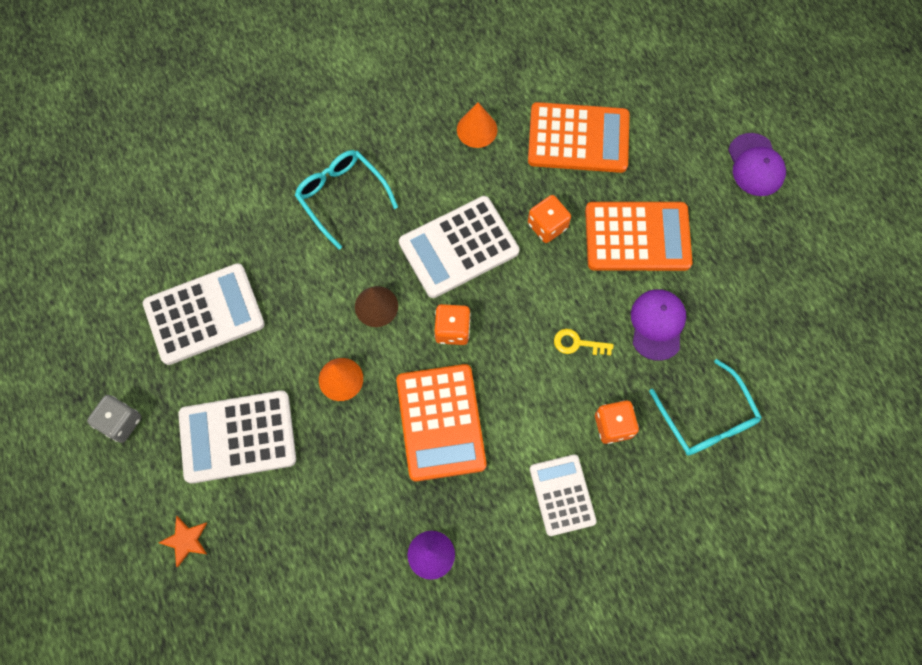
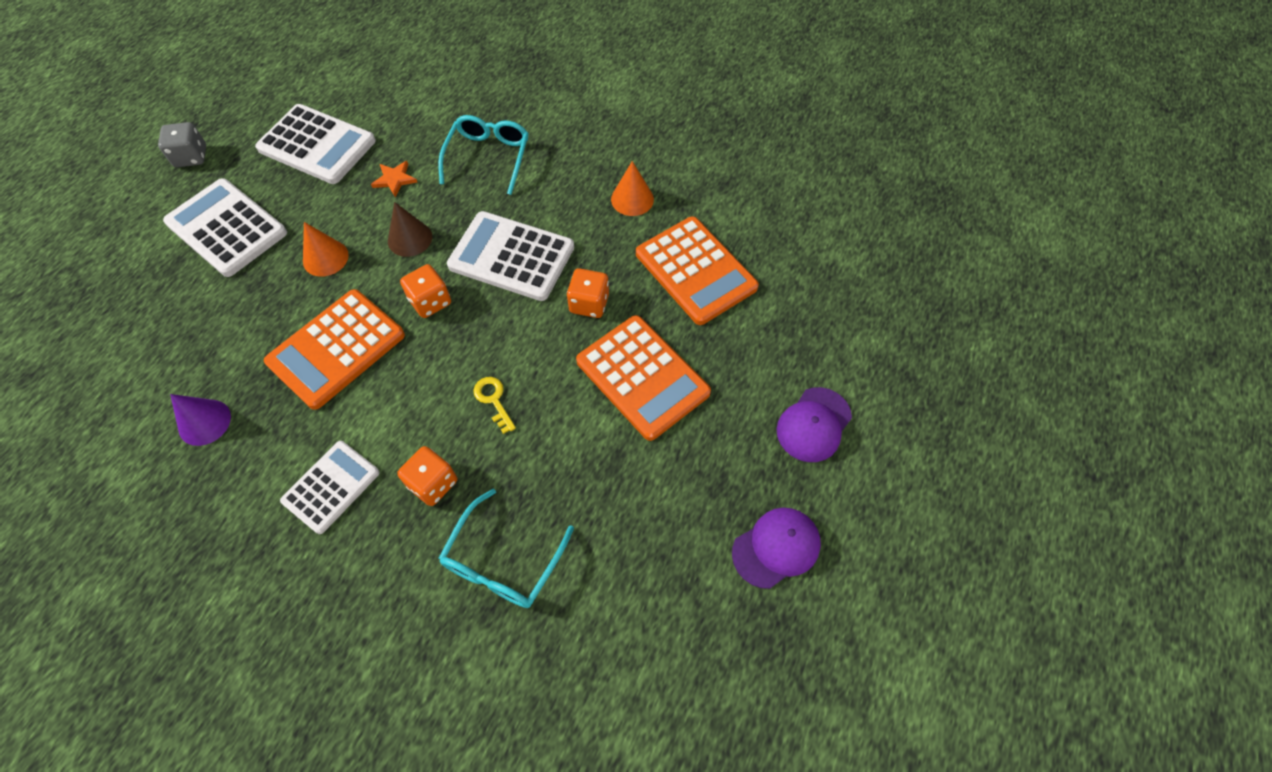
camera: 50 degrees right, 10 degrees down
orange star [159,516,208,567] -> orange star moved to [371,161,417,197]
purple cap [631,289,686,361] -> purple cap moved to [732,507,821,589]

